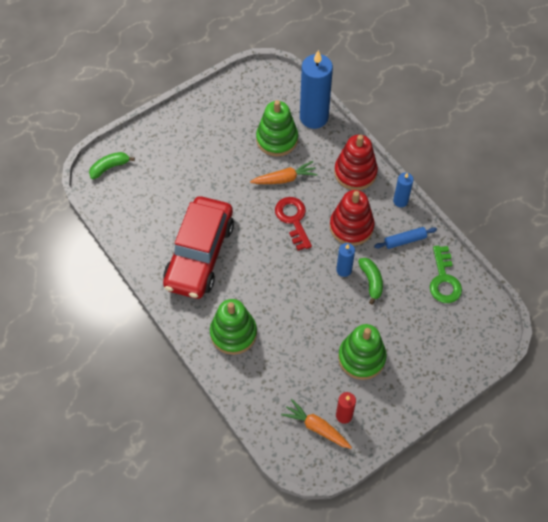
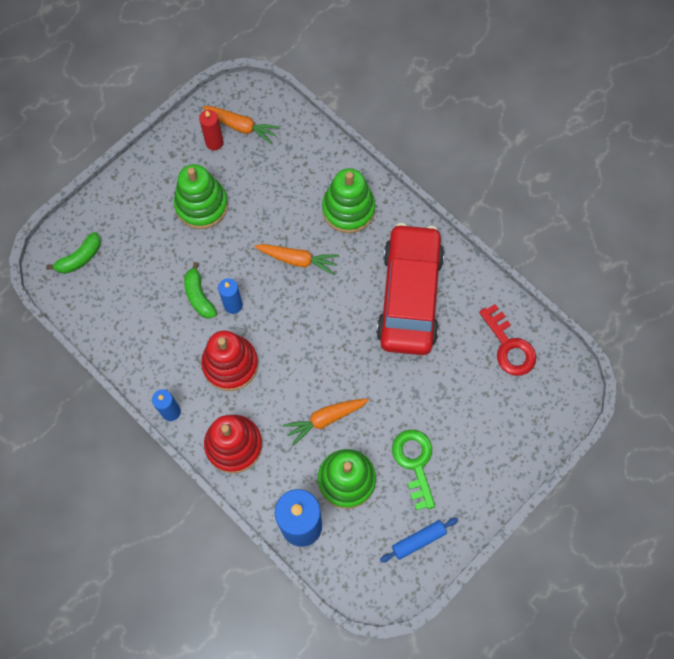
camera: 170 degrees right, 10 degrees up
green banana [89,152,135,179] -> green banana moved to [46,232,101,274]
red key [275,197,312,251] -> red key moved to [479,304,536,376]
blue rolling pin [374,227,437,249] -> blue rolling pin moved to [380,518,458,563]
green key [430,246,462,303] -> green key moved to [392,429,435,510]
none -> orange carrot [254,244,339,275]

